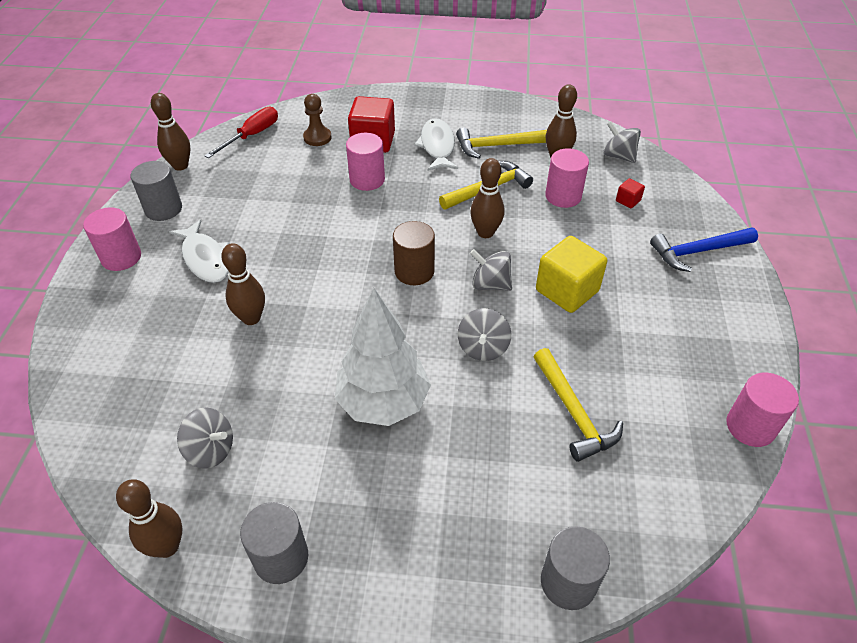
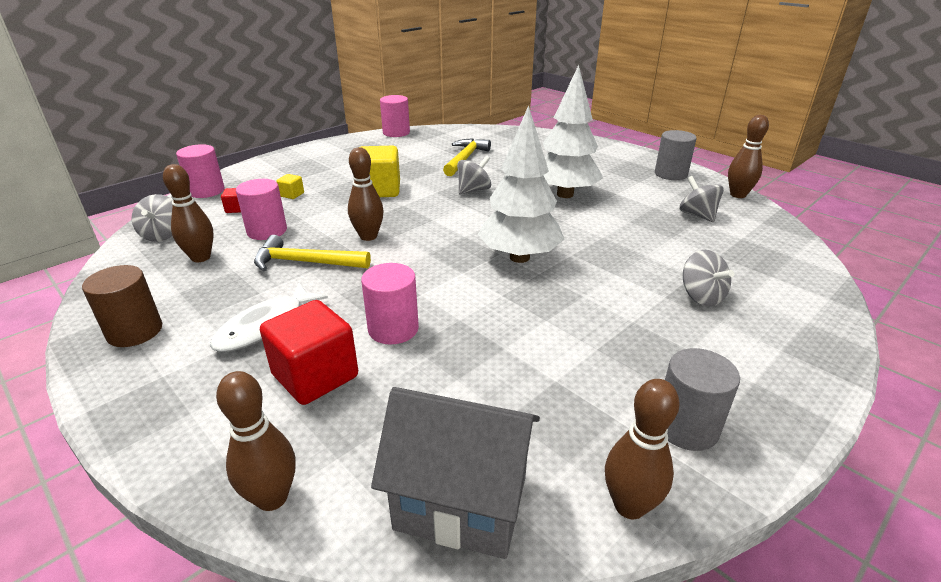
camera: 140 degrees left, 15 degrees down
pink cylinder [83,207,141,271] -> pink cylinder moved to [176,144,225,198]
white fish [169,219,229,283] -> none
red screwdriver [204,107,278,158] -> grey house [371,387,540,559]
brown bowling pin [221,243,265,325] -> brown bowling pin moved to [216,371,296,511]
brown pawn [303,94,331,146] -> none
brown cylinder [393,221,435,285] -> brown cylinder moved to [82,265,162,347]
yellow hammer [456,127,547,159] -> none
grey spinning top [470,249,512,291] -> grey spinning top moved to [683,250,734,306]
grey cylinder [541,527,610,610] -> none
blue hammer [650,228,758,272] -> none
none -> yellow cube [276,174,304,199]
none -> white tree [478,105,565,263]

